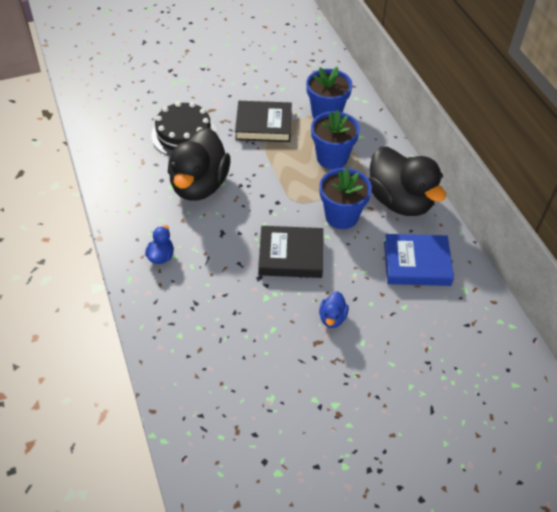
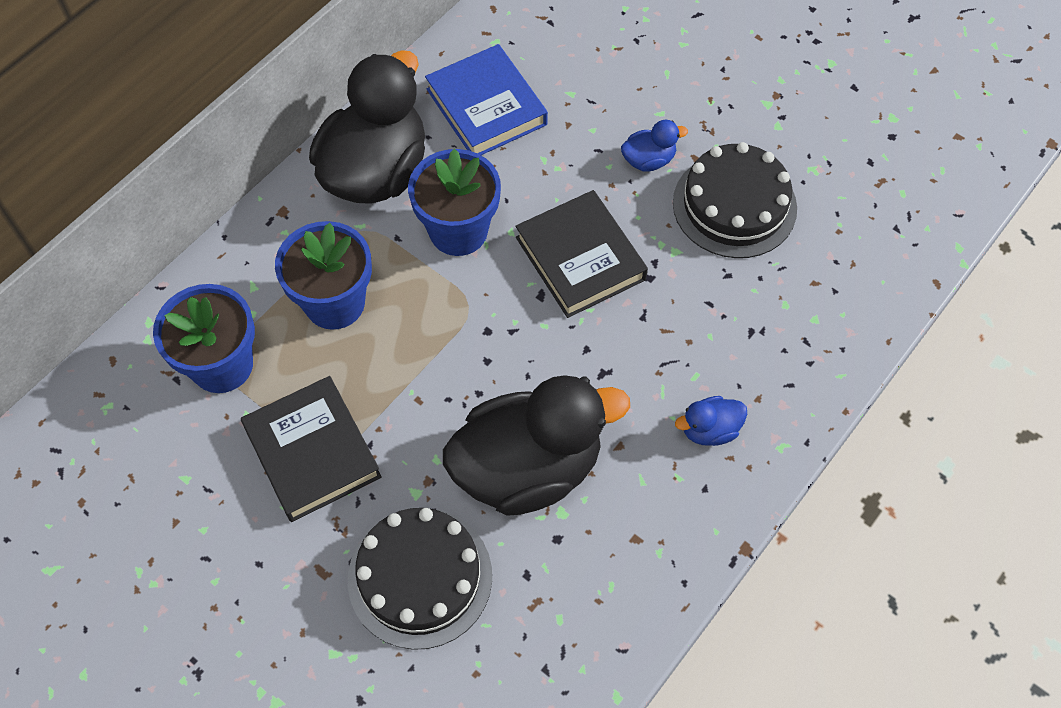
camera: 120 degrees left, 10 degrees up
none -> black cake [673,142,797,258]

